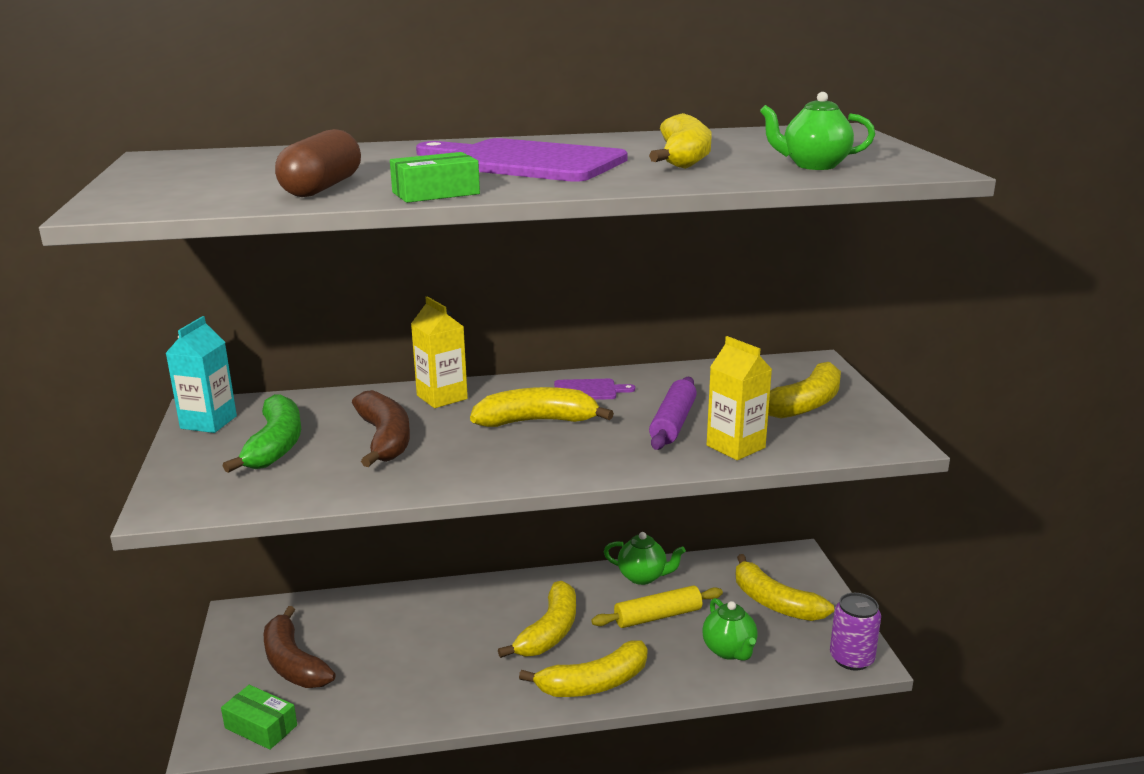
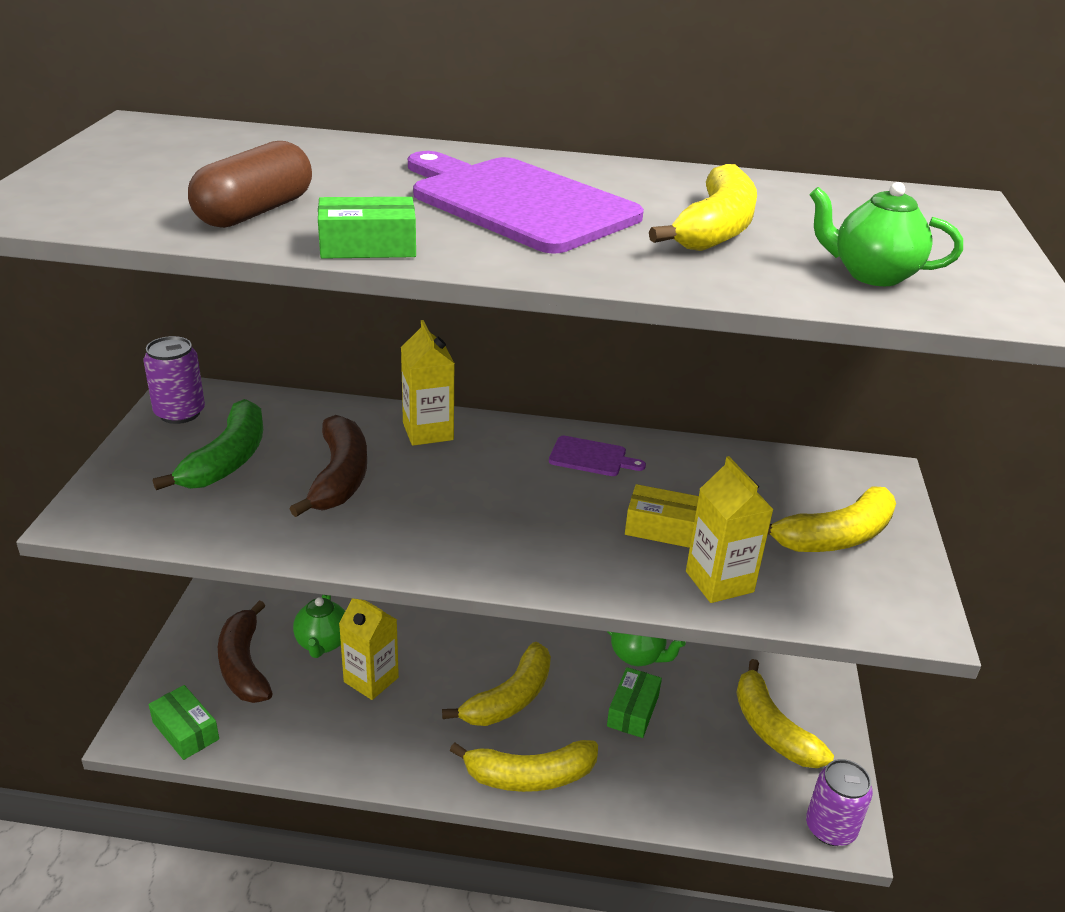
camera: 15 degrees right, 10 degrees up
turquoise carton [166,316,237,433] -> purple can [143,336,205,424]
yellow banana [470,387,614,427] -> none
yellow rolling pin [591,585,723,628] -> green box [607,667,662,738]
purple rolling pin [649,377,697,450] -> yellow box [625,484,699,548]
green teapot [702,598,758,661] -> green teapot moved to [293,595,345,658]
none -> yellow carton [339,598,399,700]

